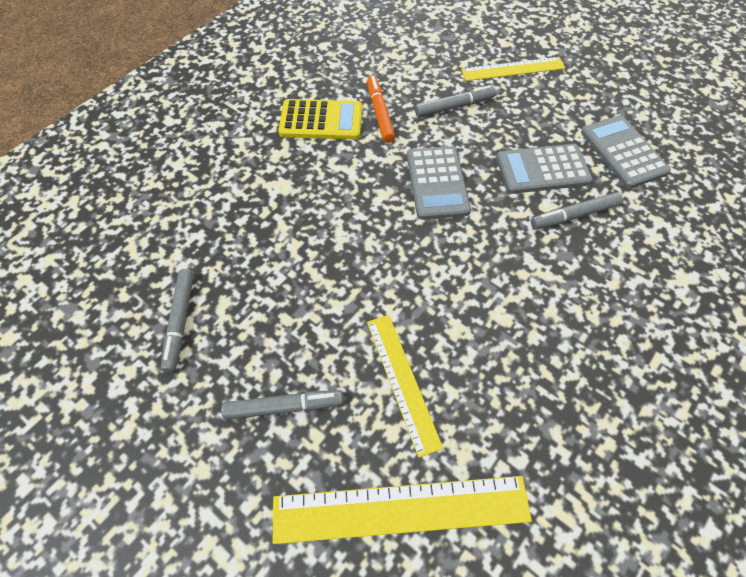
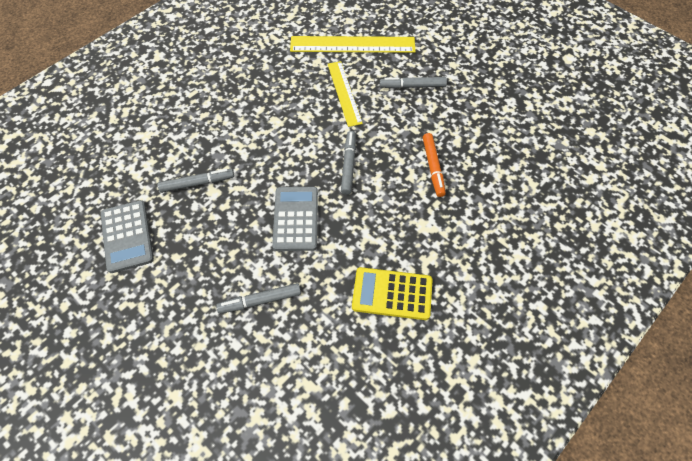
camera: 175 degrees left, 0 degrees up
grey marker [161,269,194,373] -> grey marker moved to [341,131,356,195]
orange marker [367,76,395,143] -> orange marker moved to [423,133,446,197]
yellow ruler [461,57,565,81] -> none
grey calculator [496,144,593,194] -> none

